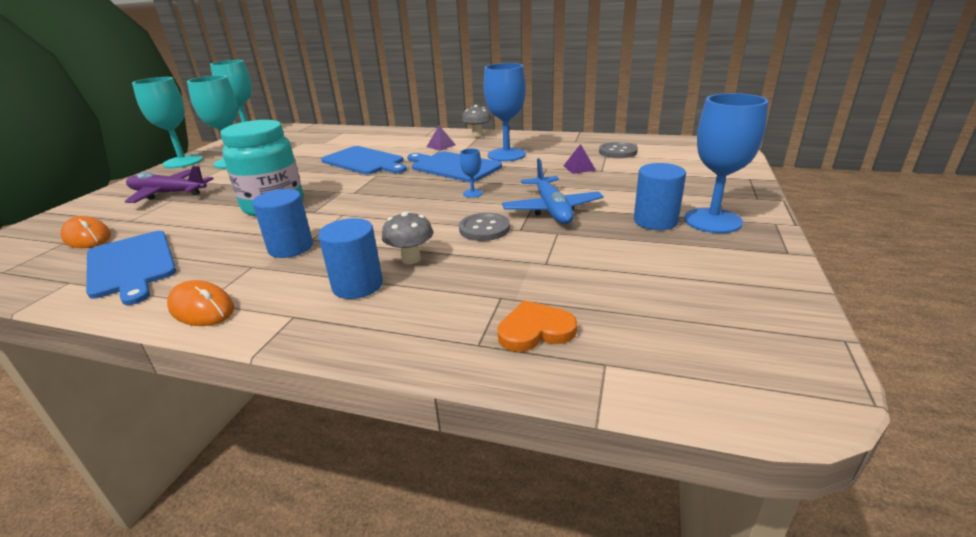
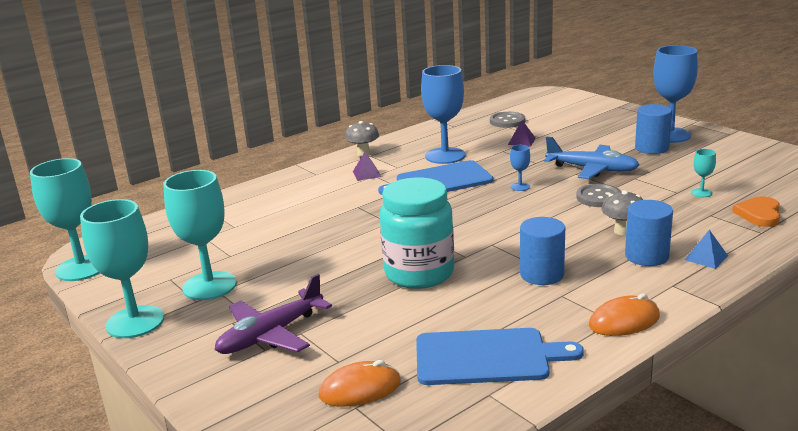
camera: 55 degrees left, 5 degrees down
blue cutting board [321,146,407,175] -> none
none -> blue pyramid [685,230,728,269]
none -> turquoise goblet [691,149,716,197]

